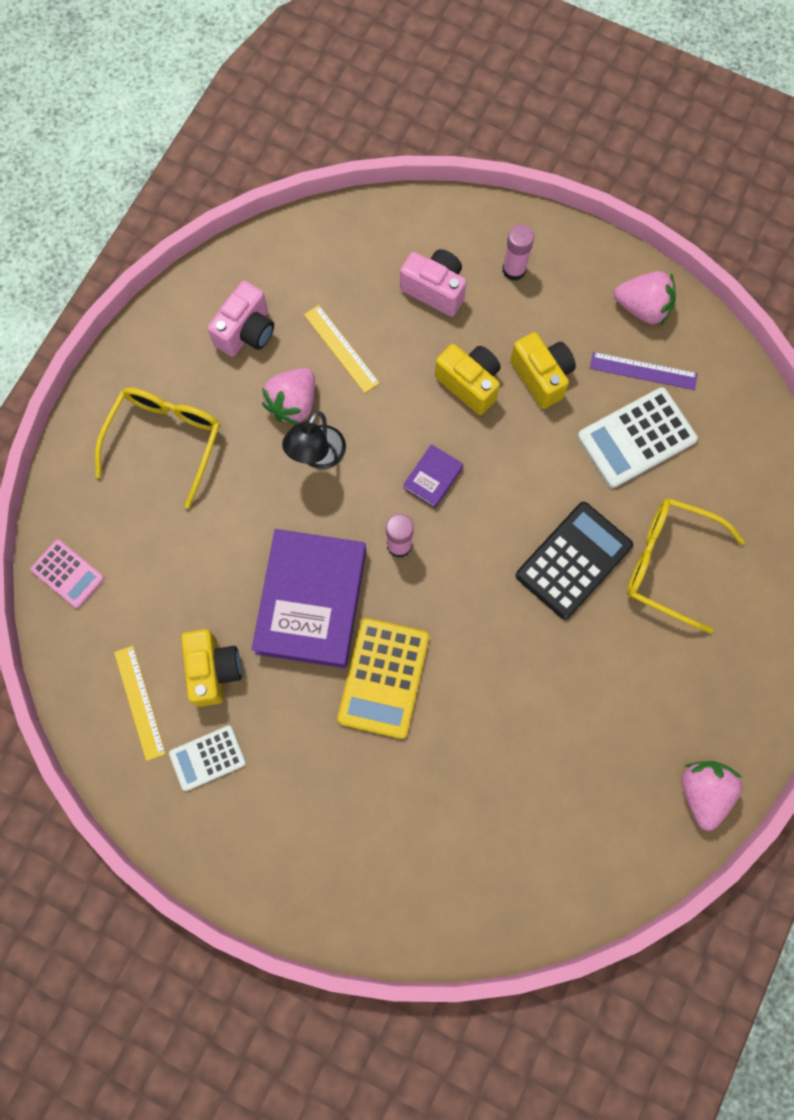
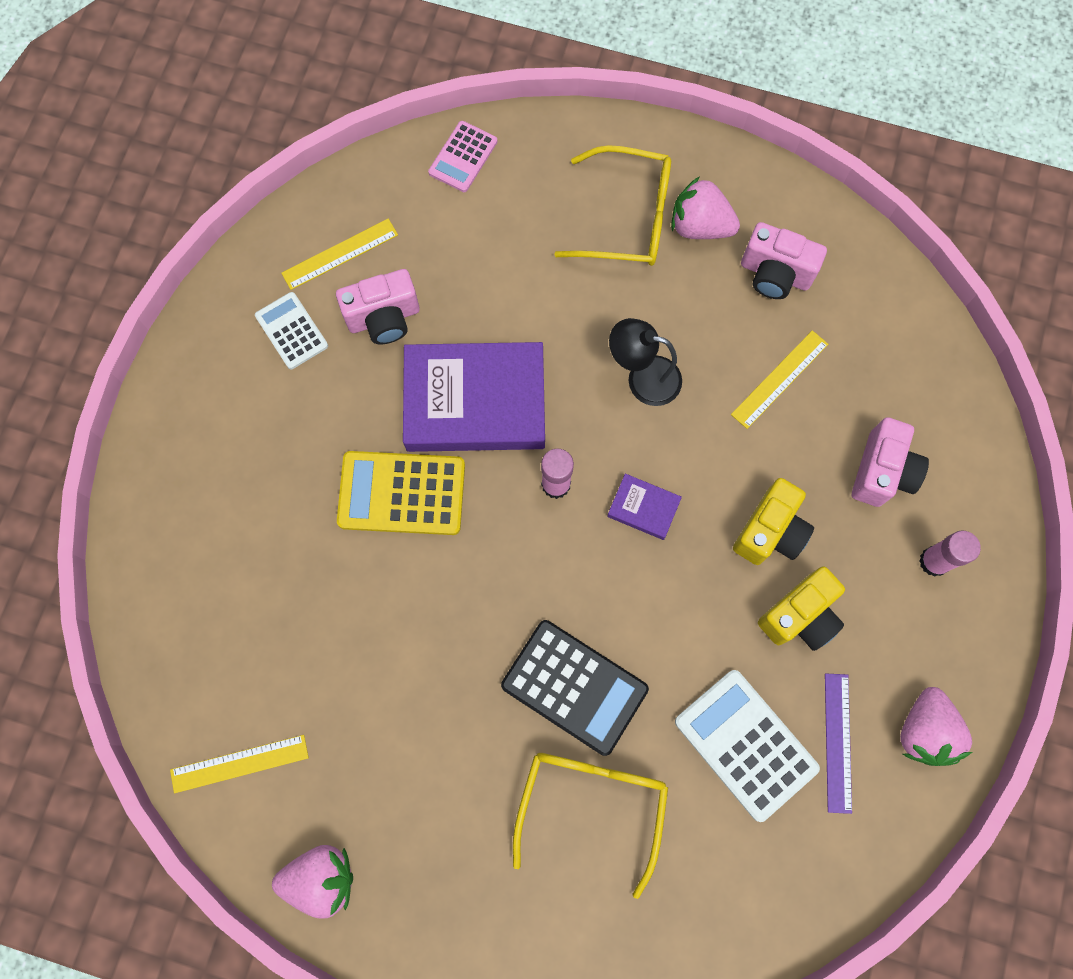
camera: 80 degrees right, 0 degrees up
yellow camera [181,629,242,707] -> pink camera [336,269,420,344]
pink strawberry [262,368,315,425] -> pink strawberry moved to [671,176,740,239]
none -> yellow ruler [170,735,309,793]

